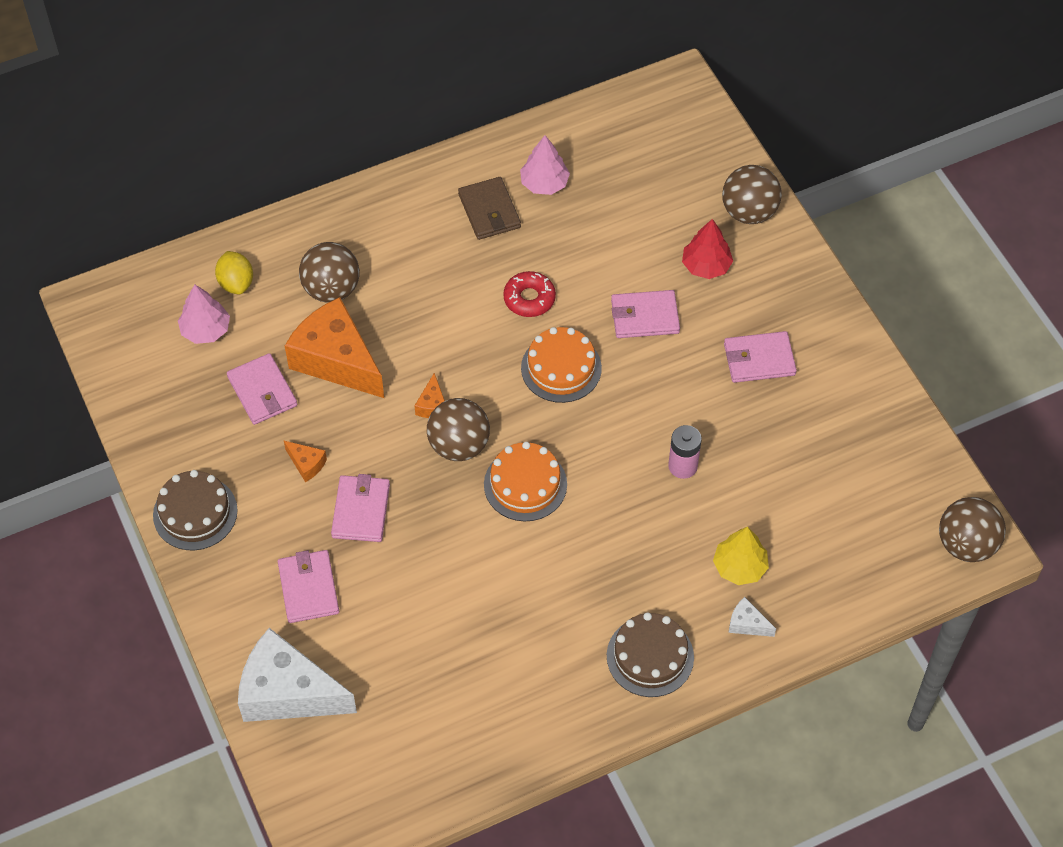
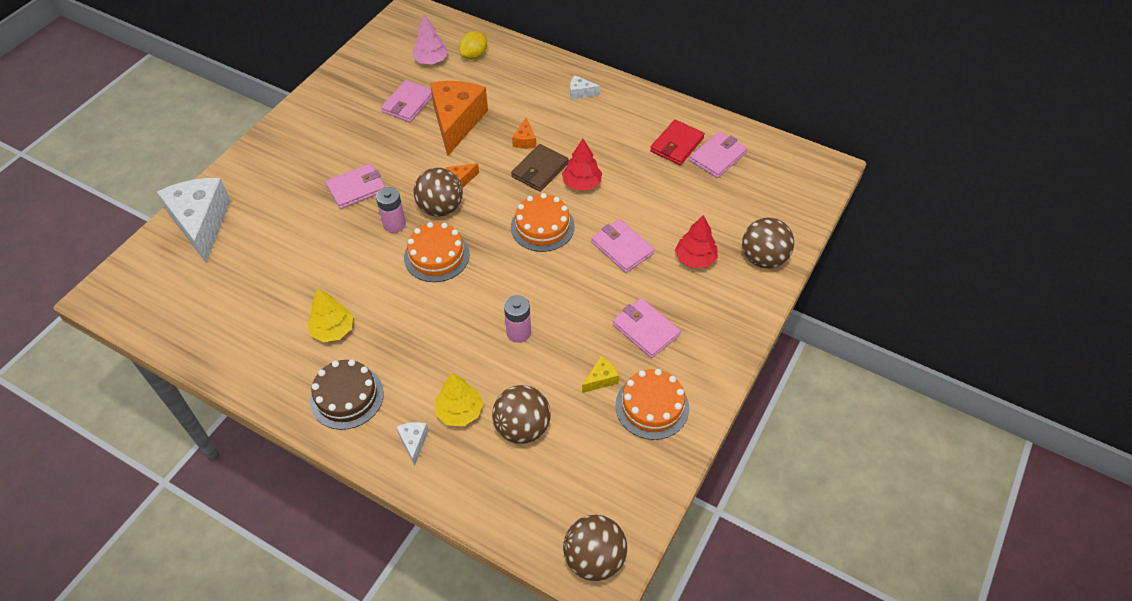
camera: 55 degrees right, 5 degrees down
brown cake [153,470,238,550] -> none
pink wallet [278,550,339,623] -> pink wallet moved to [690,131,747,178]
orange cheese [284,441,327,482] -> orange cheese moved to [512,118,536,149]
brown ball [299,242,360,303] -> brown ball moved to [492,385,551,444]
brown wallet [458,177,521,240] -> brown wallet moved to [511,144,569,192]
red donut [503,271,556,317] -> red tree [562,139,602,190]
pink tree [520,135,570,195] -> red wallet [650,120,705,165]
none -> yellow tree [307,288,353,342]
none -> pink battery [376,187,406,233]
none -> white cheese [570,75,600,100]
none -> yellow cheese [582,356,619,393]
none -> orange cake [615,369,689,440]

